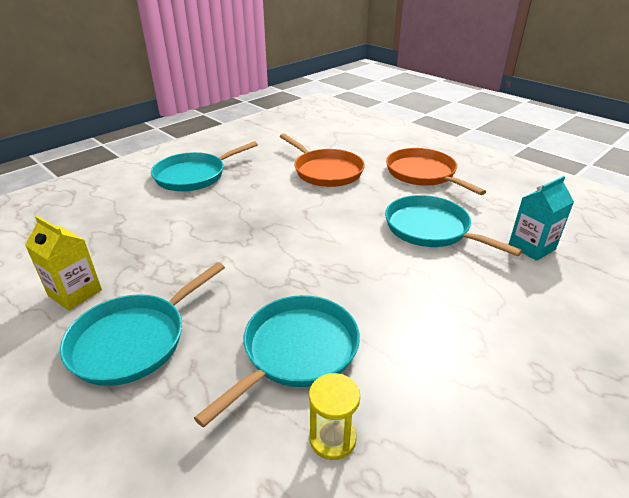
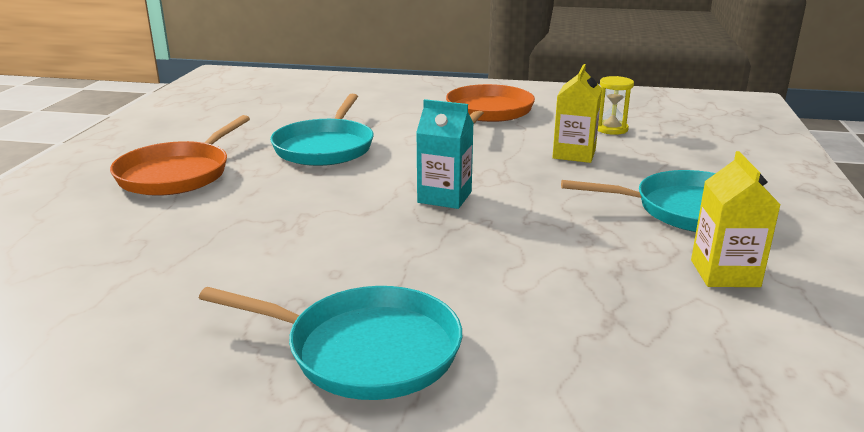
camera: 125 degrees left, 10 degrees down
turquoise pan [194,295,360,428] -> yellow carton [553,64,602,163]
orange pan [280,133,365,187] -> orange pan moved to [446,84,535,125]
turquoise carton [508,176,574,261] -> turquoise carton moved to [416,99,474,209]

